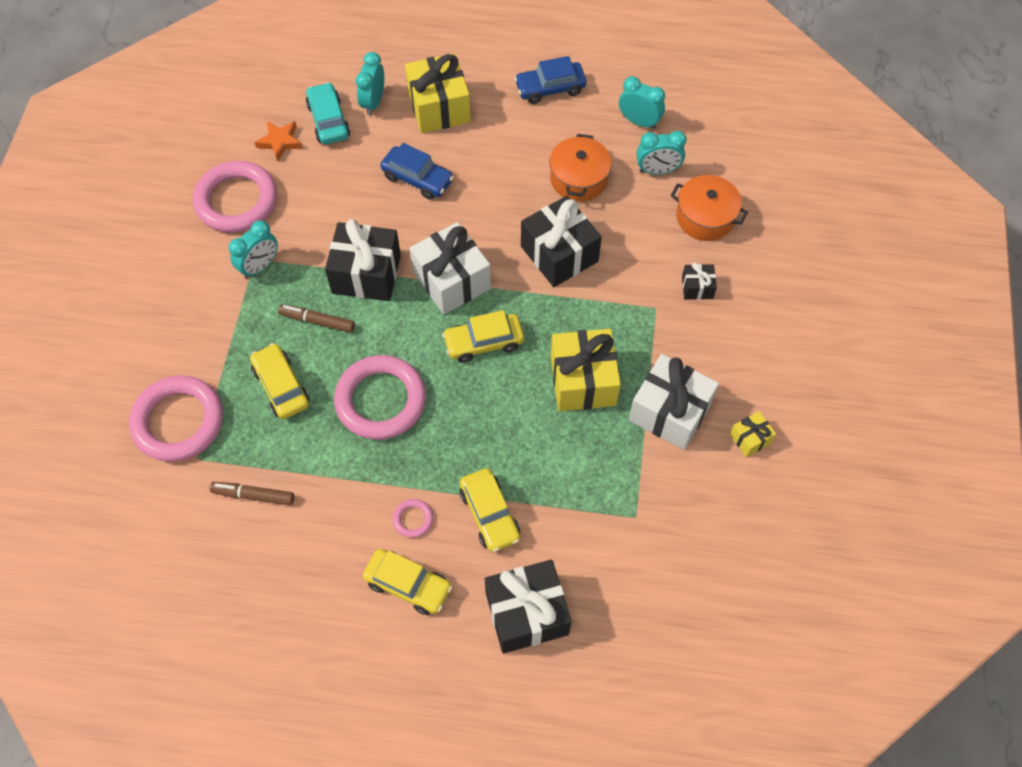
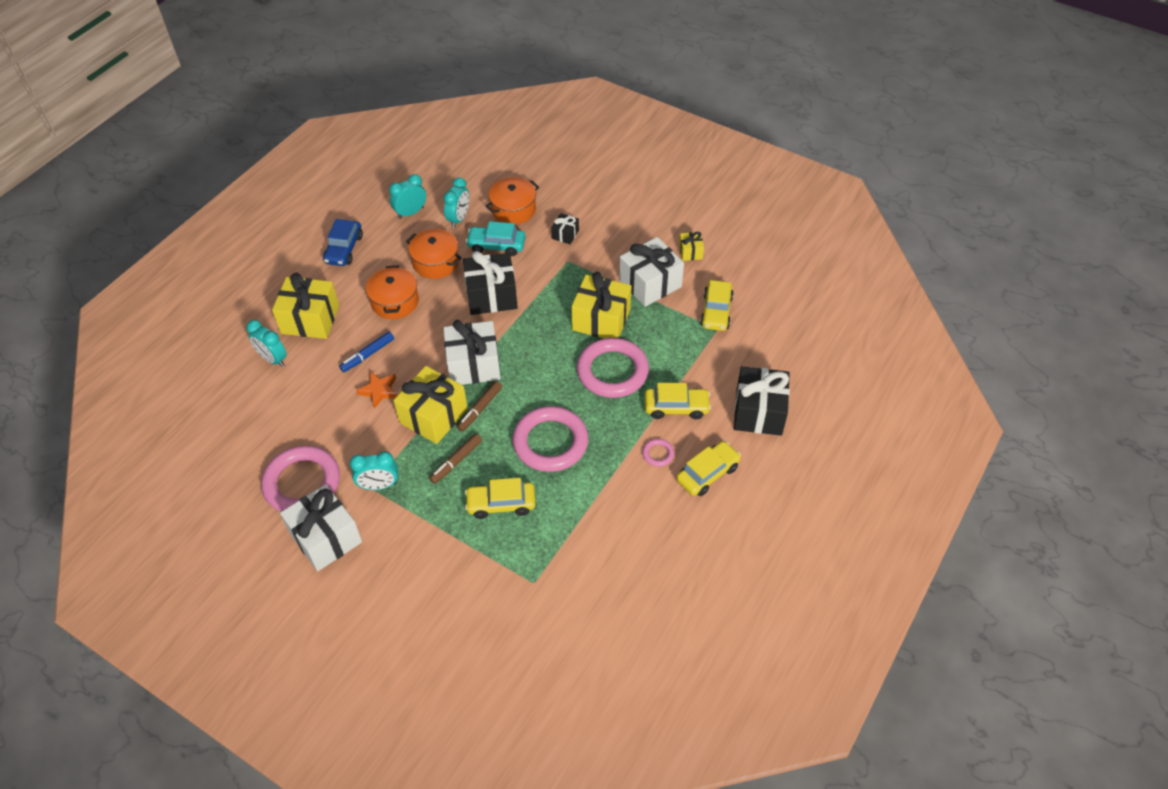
camera: 65 degrees left, 10 degrees down
pink ring [129,376,223,462] -> pink ring moved to [577,338,649,398]
brown marker [210,482,294,505] -> brown marker moved to [457,381,502,432]
turquoise clock [229,220,278,278] -> turquoise clock turned 105 degrees clockwise [350,451,398,490]
orange star [255,121,303,161] -> orange star moved to [356,372,398,409]
turquoise car [306,82,350,144] -> turquoise car moved to [466,221,525,256]
black gift [325,219,401,301] -> yellow gift [394,366,468,444]
blue car [381,143,454,200] -> blue marker [339,332,394,372]
yellow car [442,310,524,363] -> yellow car moved to [700,280,734,331]
none -> white gift [280,484,362,571]
none -> orange pot [366,265,419,319]

